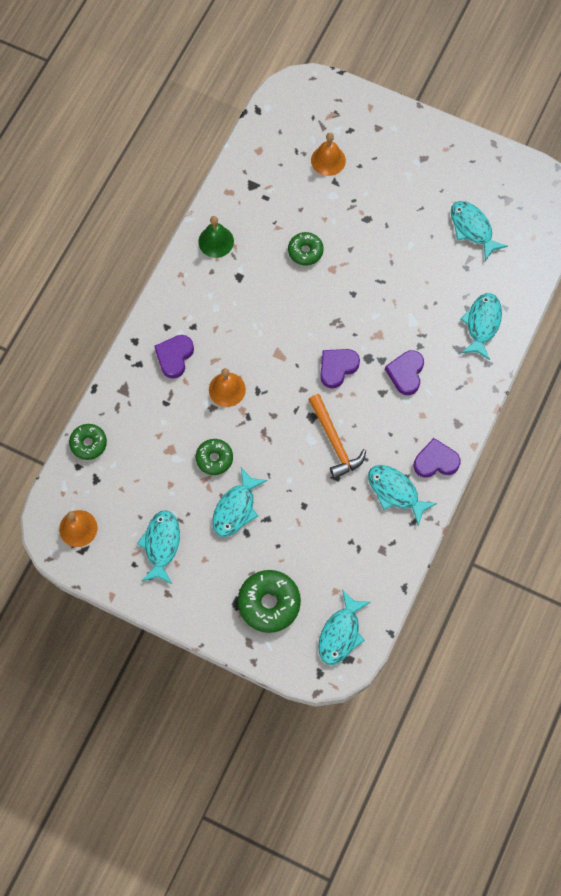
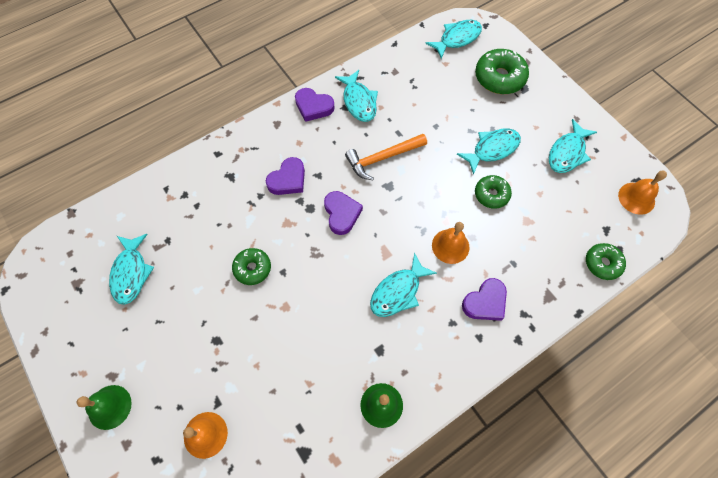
camera: 150 degrees left, 5 degrees down
green donut [288,232,324,266] -> green donut moved to [232,248,271,285]
orange hammer [308,394,366,479] -> orange hammer turned 120 degrees counterclockwise [345,134,427,180]
purple heart [320,349,360,388] -> purple heart turned 90 degrees counterclockwise [324,191,363,235]
turquoise fish [460,293,502,360] -> turquoise fish moved to [370,253,437,317]
none -> green bell [77,385,132,430]

